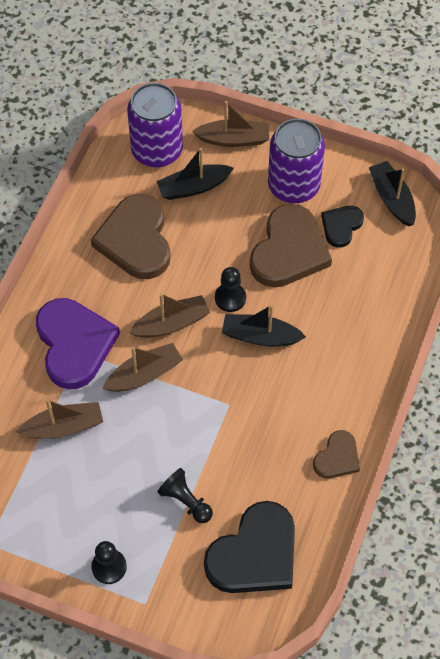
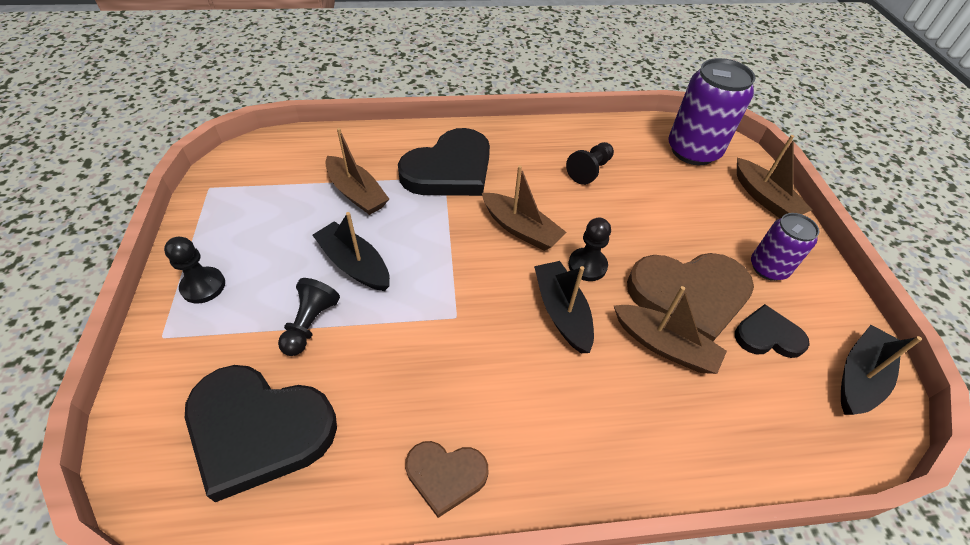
camera: 60 degrees right, 10 degrees down
purple heart [36,298,120,389] -> black heart [398,128,490,196]
brown heart [91,194,171,279] -> black pawn [566,142,614,185]
brown boat [102,343,183,392] -> brown boat moved to [614,286,727,374]
black boat [156,148,234,200] -> black boat moved to [312,212,390,291]
purple can [268,118,325,204] -> purple can [751,213,819,281], size x0.59

